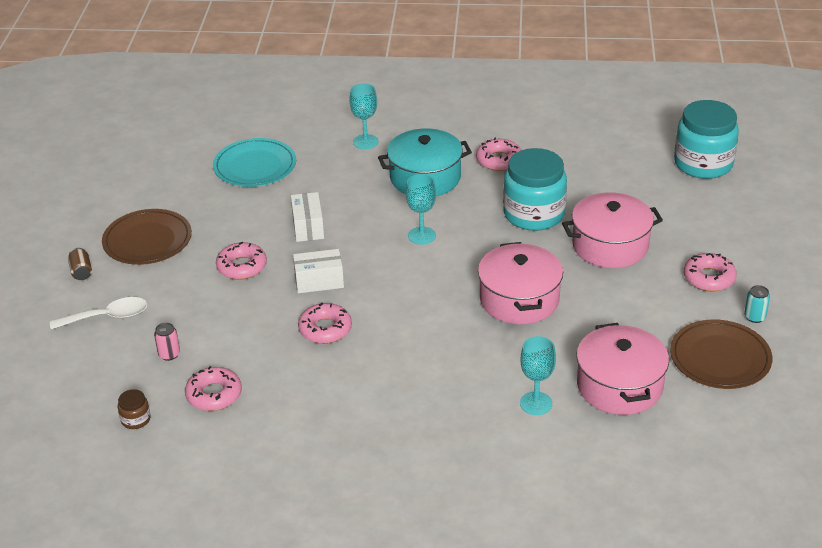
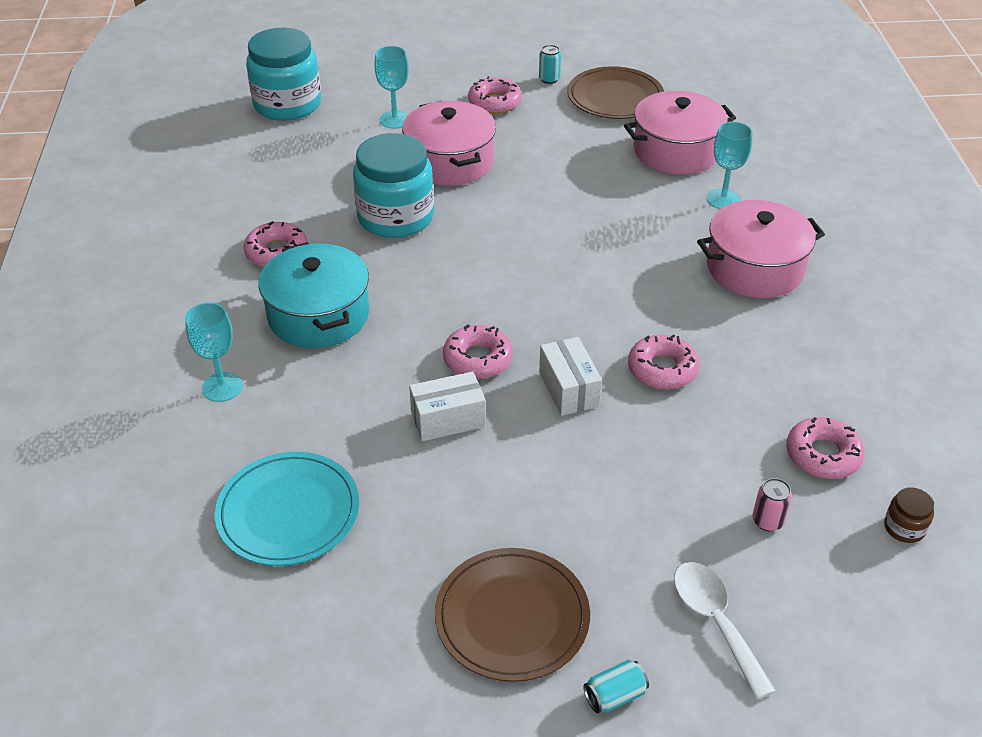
camera: 100 degrees left, 5 degrees up
brown can [68,248,92,280] -> turquoise can [583,660,649,713]
pink donut [216,242,267,280] -> pink donut moved to [443,324,513,379]
turquoise goblet [406,174,436,245] -> turquoise goblet moved to [374,46,409,129]
pink pot [478,242,563,324] -> pink pot moved to [697,200,825,298]

